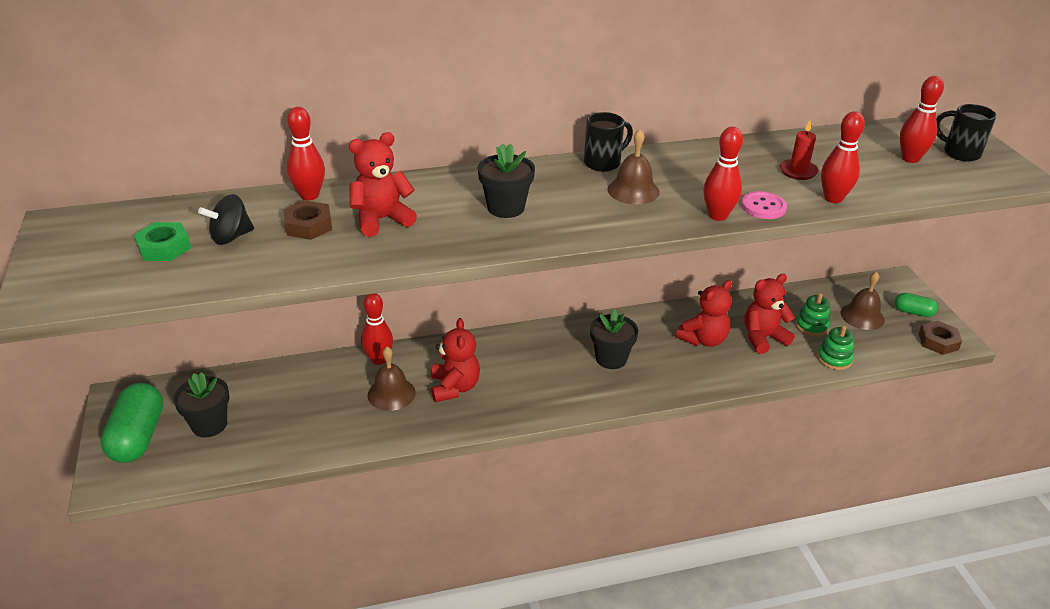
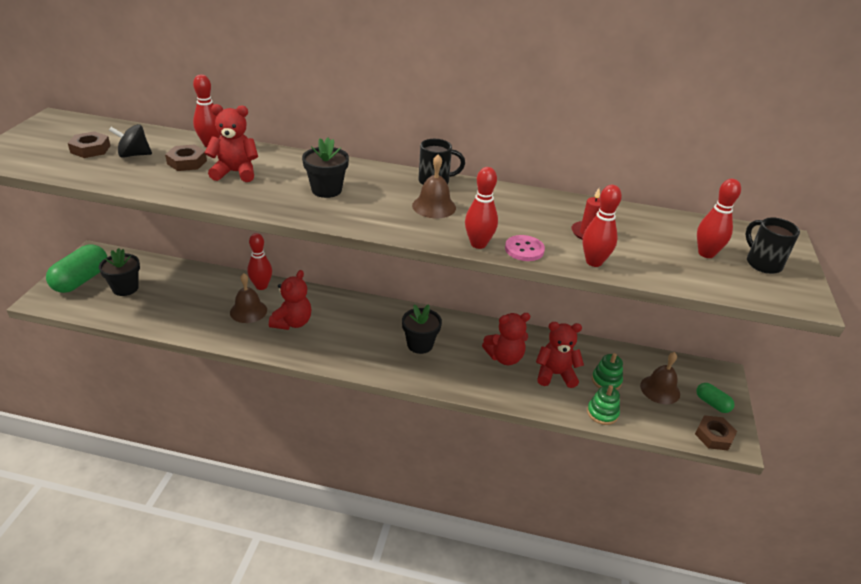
camera: 25 degrees right, 0 degrees up
green nut [134,222,191,261] -> brown nut [68,131,111,158]

